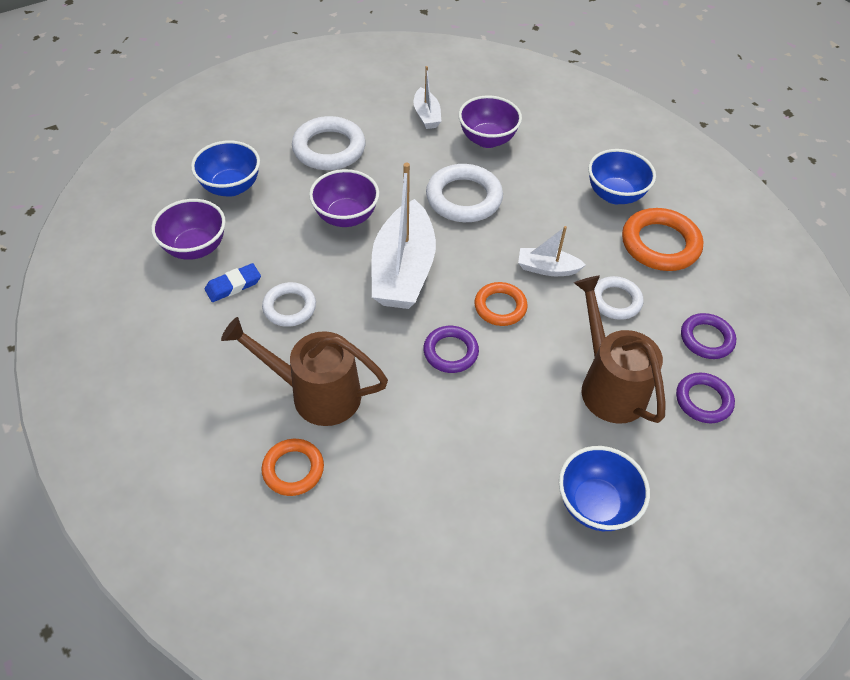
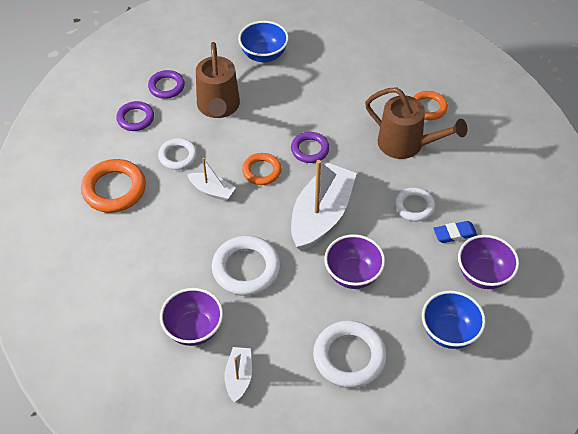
camera: 160 degrees left, 0 degrees up
blue bowl [588,149,656,204] -> none

